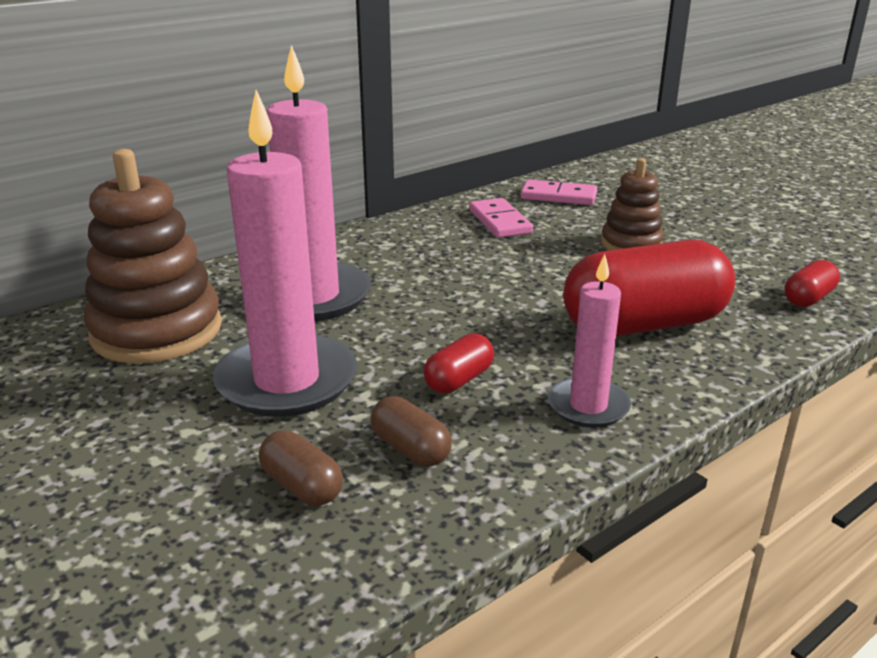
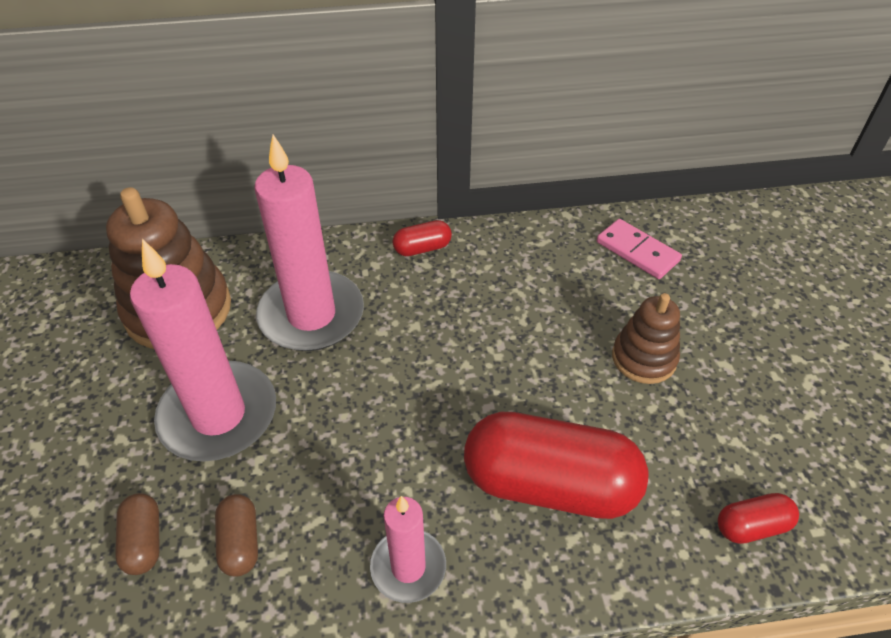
camera: 30 degrees right, 20 degrees up
red capsule [423,333,494,393] -> red capsule moved to [393,220,452,256]
pink domino [469,198,533,238] -> none

